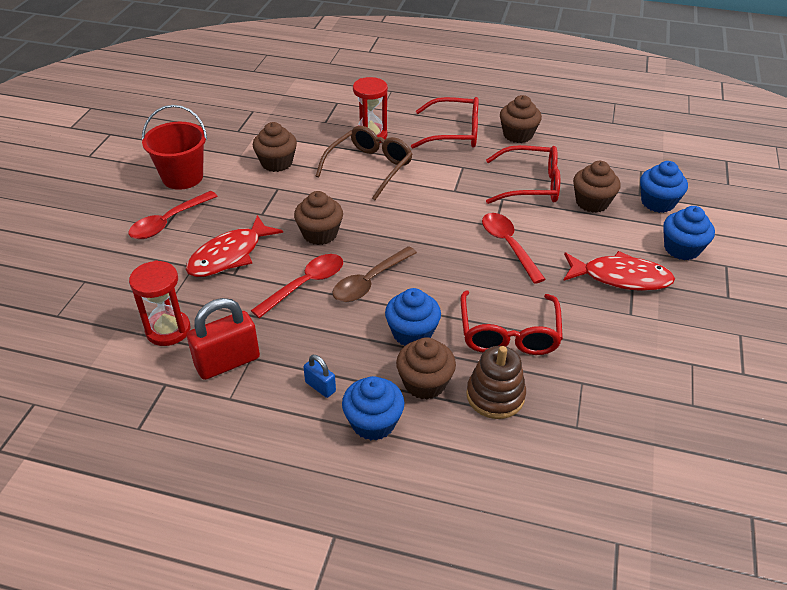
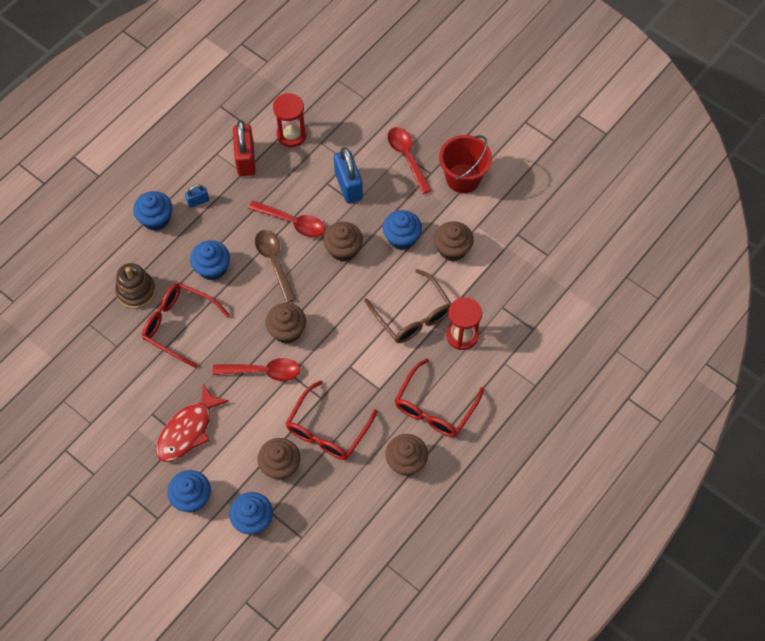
camera: 115 degrees right, 20 degrees up
red fish [186,215,283,277] -> blue padlock [334,148,363,203]
red spoon [251,254,343,318] -> red spoon turned 45 degrees counterclockwise [248,201,325,237]
brown cupcake [396,337,456,400] -> brown cupcake moved to [265,303,306,344]
none -> blue cupcake [383,210,422,250]

